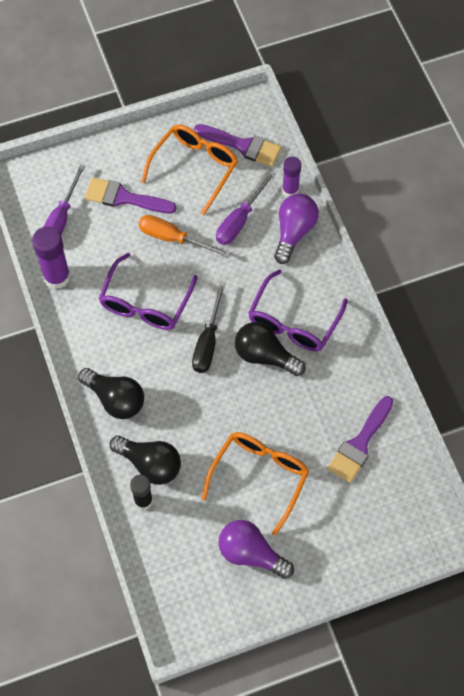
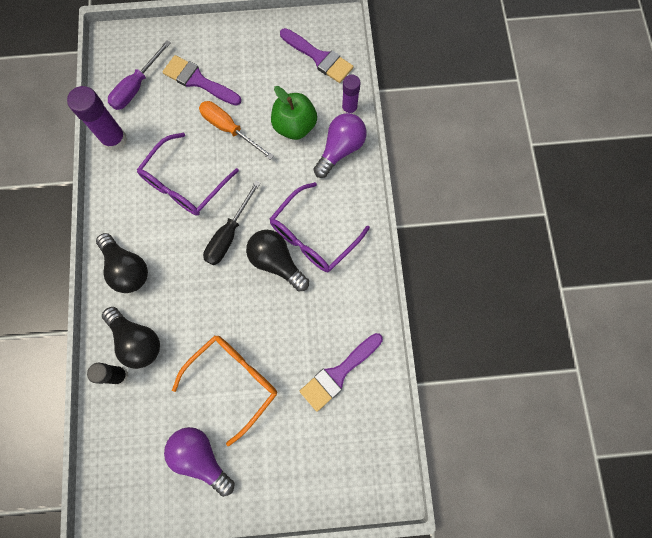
camera: 15 degrees right, 10 degrees up
orange glasses [141,125,238,215] -> none
purple screwdriver [216,171,276,245] -> green apple [271,86,317,140]

